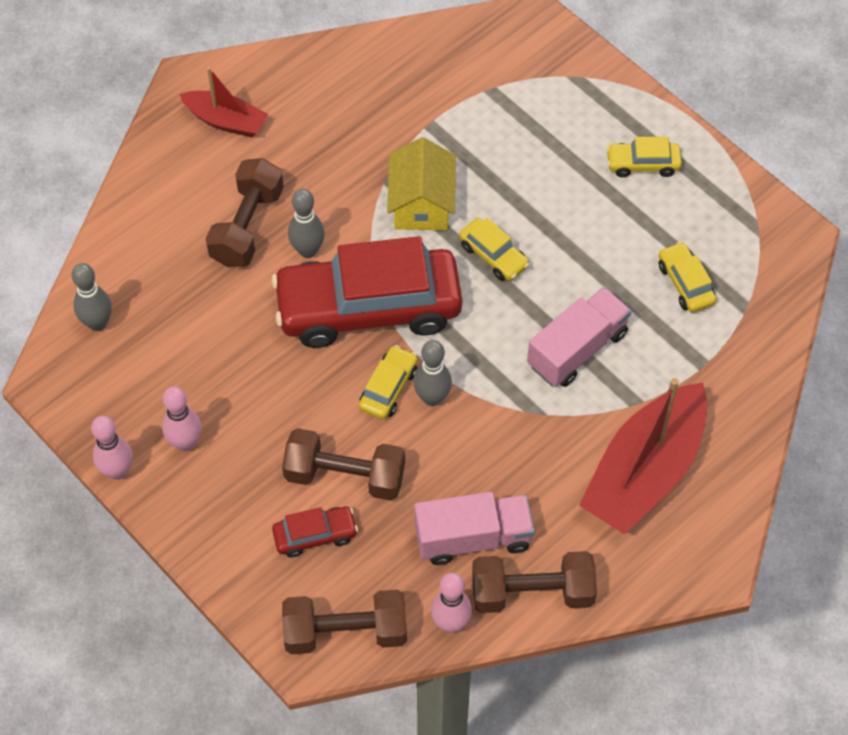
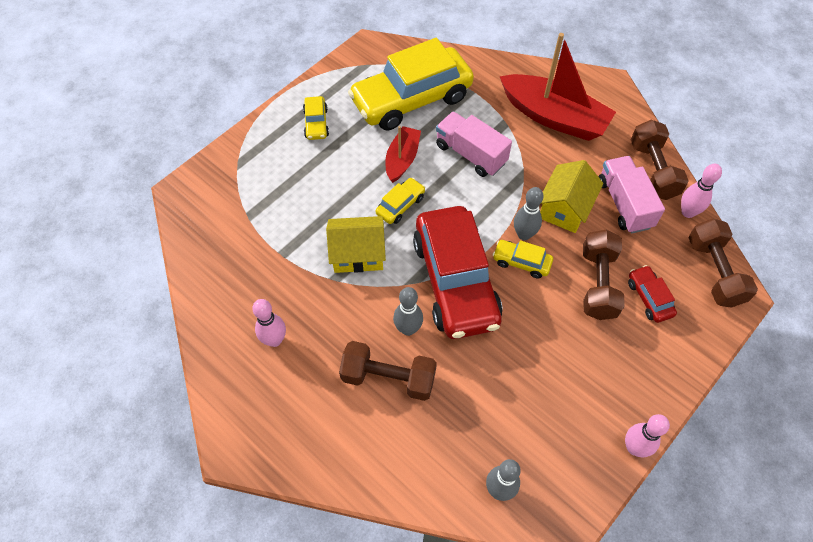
camera: 95 degrees left, 0 degrees up
pink bowling pin [162,387,202,451] -> pink bowling pin moved to [252,299,286,347]
red boat [179,67,268,137] -> red boat moved to [385,126,421,183]
yellow car [659,242,716,313] -> yellow car [348,38,474,131], size x2.38
none -> yellow house [540,160,604,233]

